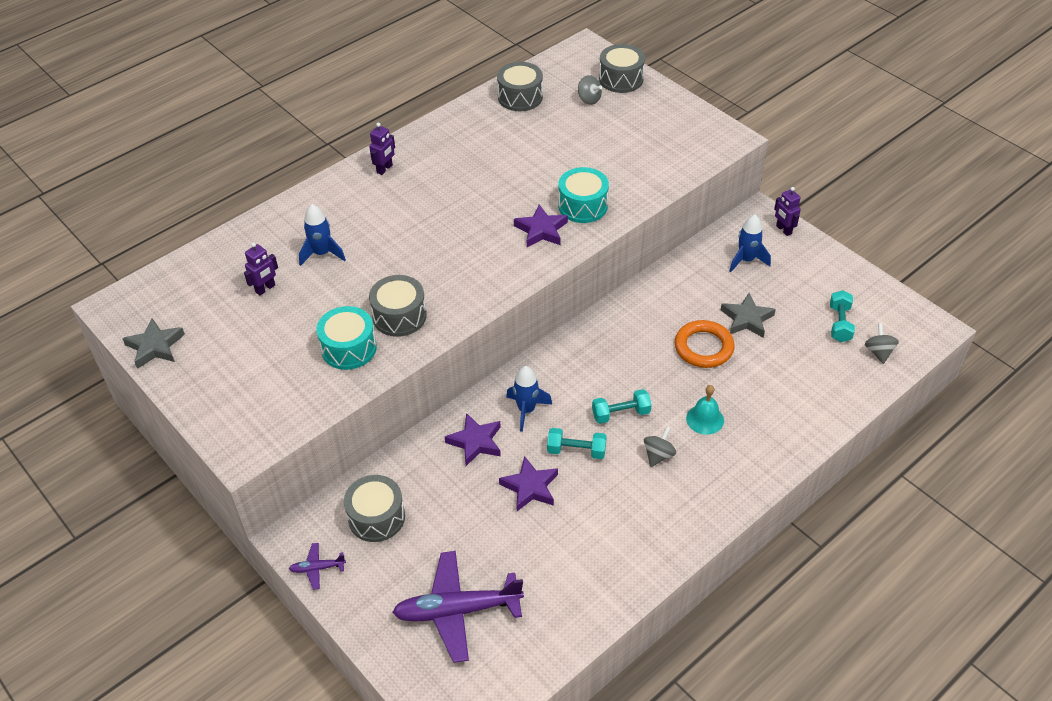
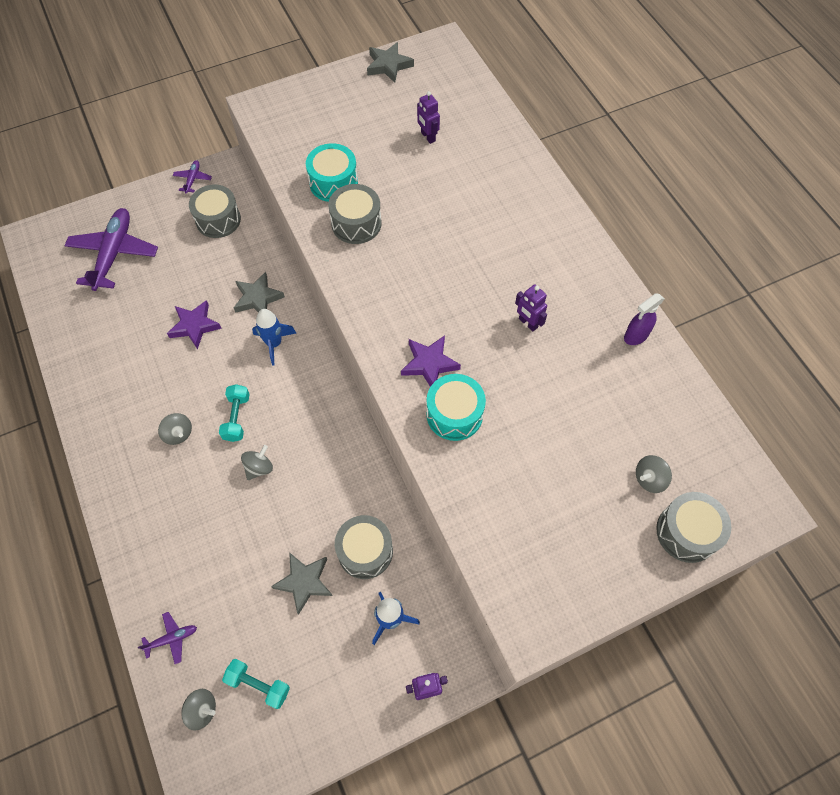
camera: 105 degrees right, 15 degrees up
blue rocket [299,204,346,266] -> none
purple robot [369,123,395,175] -> purple robot moved to [515,284,547,331]
purple star [445,413,501,466] -> grey star [234,272,285,313]
grey drum [497,62,543,111] -> grey drum moved to [335,515,393,579]
turquoise dumbbell [547,428,607,459] -> none
orange ring [675,320,735,368] -> none
turquoise bell [686,385,724,435] -> none
none -> purple plane [138,612,197,664]
none -> grey spinning top [241,445,273,480]
none -> purple spray bottle [624,293,664,345]

